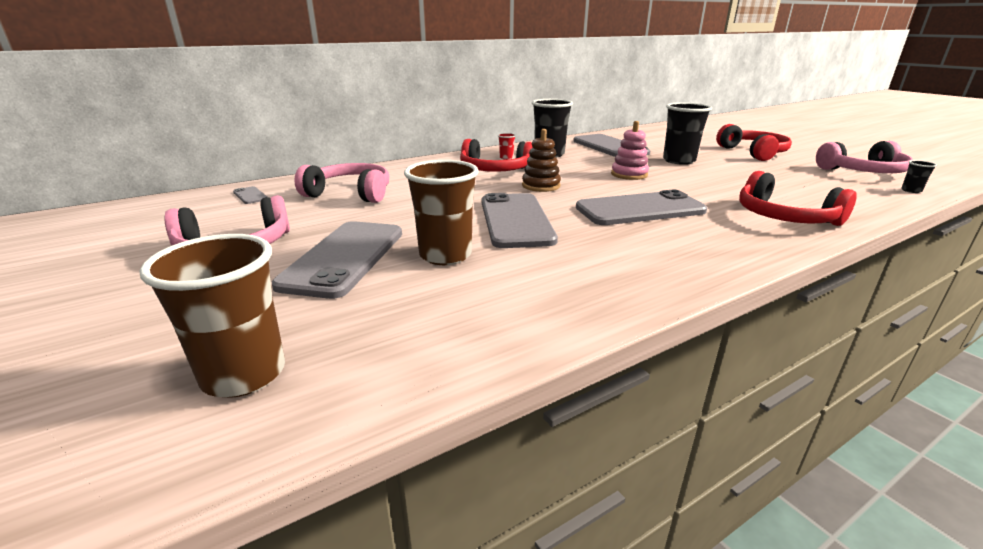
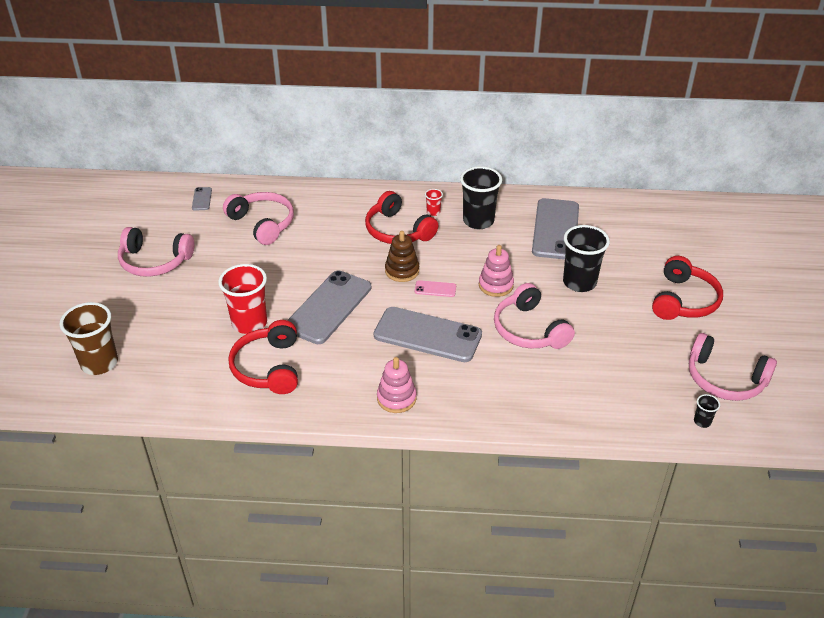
camera: 35 degrees right, 15 degrees up
grey phone [272,221,402,299] -> none
brown cup [404,160,479,265] -> red cup [218,264,267,334]
red headphones [739,171,857,226] -> red headphones moved to [228,320,298,394]
none -> pink stacking toy [377,357,417,413]
none -> pink phone [415,280,456,297]
none -> pink headphones [494,283,575,349]

